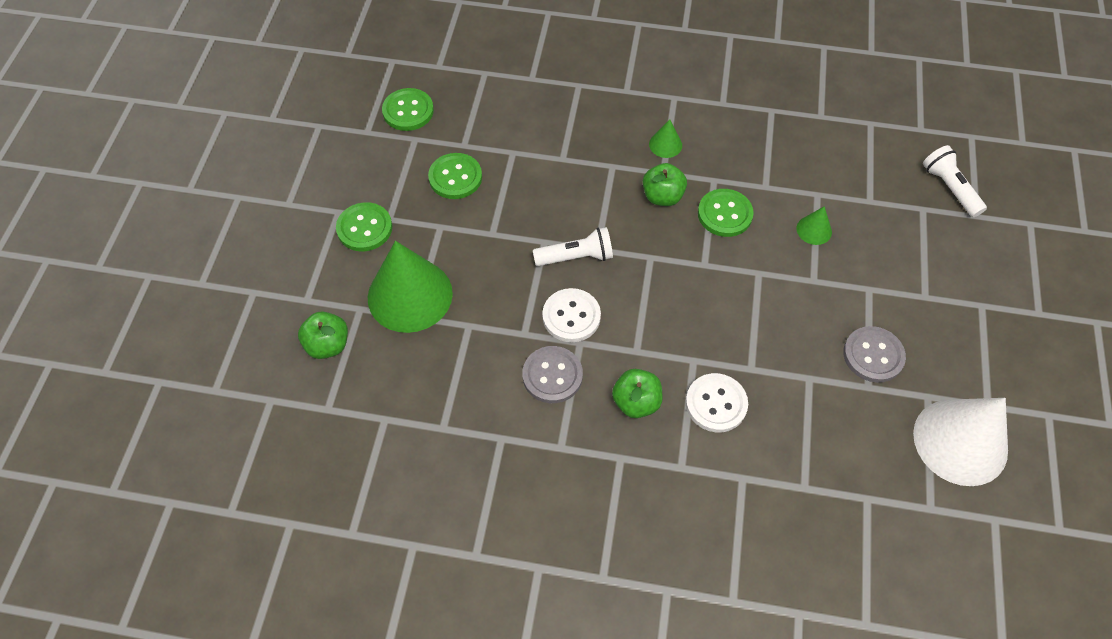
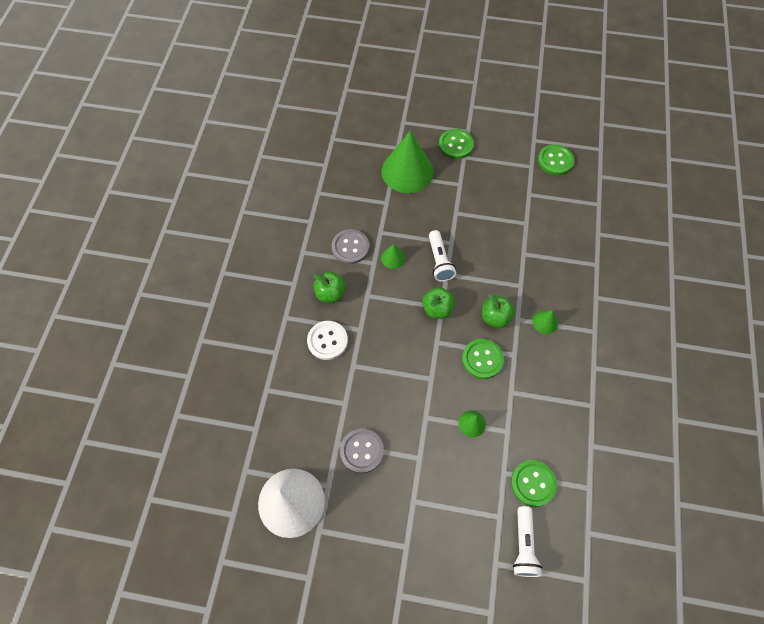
camera: 90 degrees right, 5 degrees up
green apple [298,311,348,359] -> green apple moved to [422,287,455,319]
green button [428,153,482,199] -> green button moved to [511,460,557,507]
white button [542,288,601,342] -> green cone [381,244,405,269]
white flashlight [923,145,987,217] -> white flashlight turned 120 degrees clockwise [513,506,543,577]

